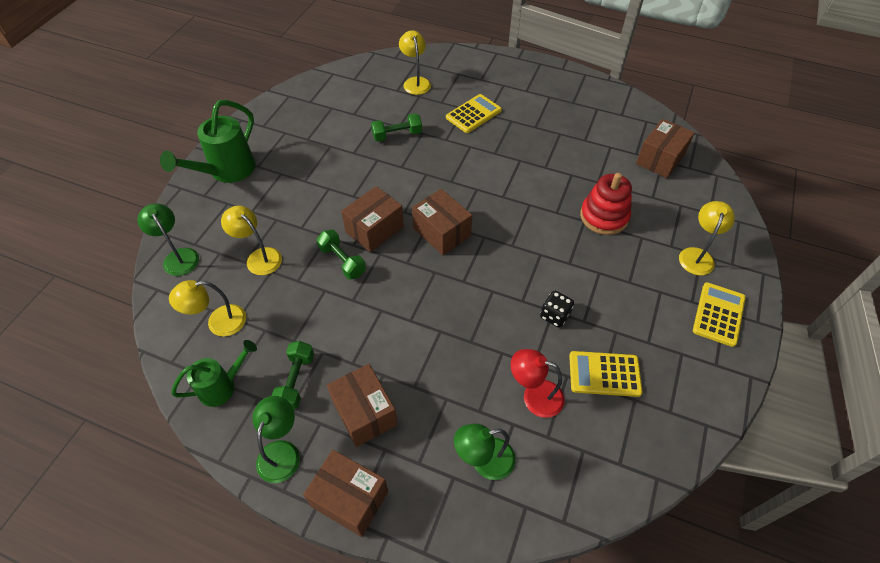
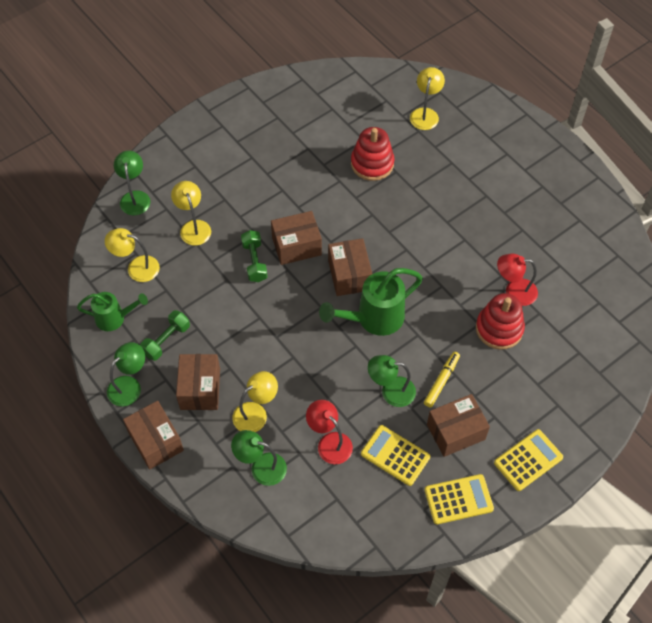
camera: 30 degrees right, 5 degrees up
green watering can [160,100,256,183] -> green watering can moved to [319,268,423,336]
green dumbbell [371,113,422,141] -> red stacking toy [351,127,394,181]
yellow calculator [446,94,502,133] -> yellow calculator moved to [425,474,494,524]
black dice [540,291,574,328] -> green lamp [368,355,416,407]
brown box [636,119,695,178] -> brown box moved to [427,394,490,457]
yellow lamp [679,201,735,275] -> yellow lamp moved to [232,371,278,432]
none -> yellow marker [424,352,460,407]
none -> red lamp [497,254,538,306]

